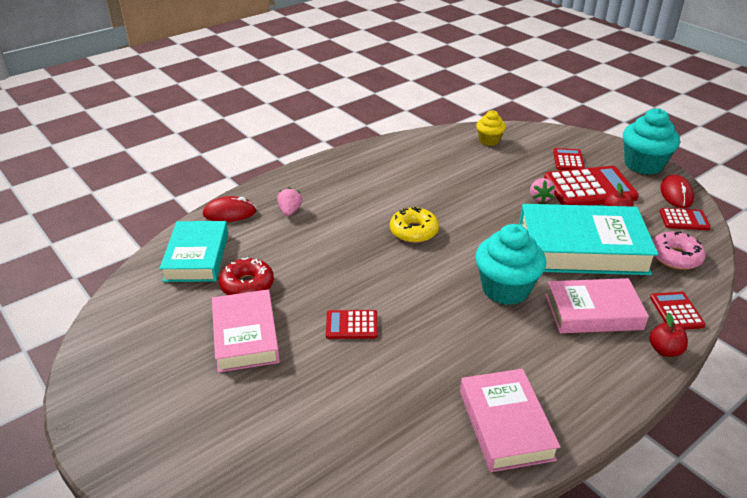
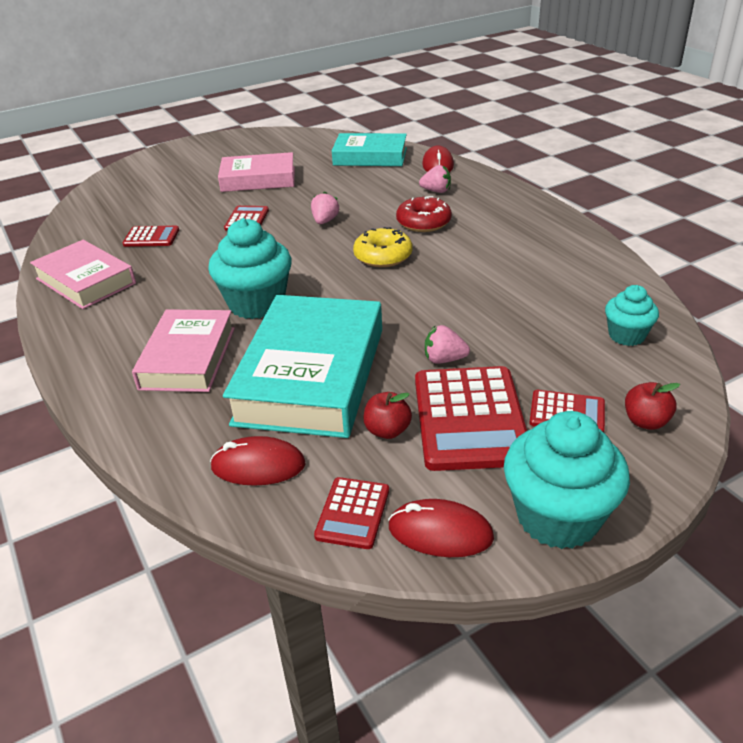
camera: 100 degrees right, 0 degrees up
red donut [219,257,274,295] -> red donut moved to [396,196,452,232]
pink book [460,369,560,472] -> pink book turned 45 degrees clockwise [30,240,136,309]
yellow cupcake [476,110,506,146] -> turquoise cupcake [605,285,659,346]
red apple [649,313,688,357] -> red apple moved to [625,382,680,430]
red calculator [650,292,706,330] -> red calculator moved to [122,226,179,247]
pink donut [652,232,706,270] -> red mouse [210,436,305,486]
none -> pink strawberry [311,192,339,224]

